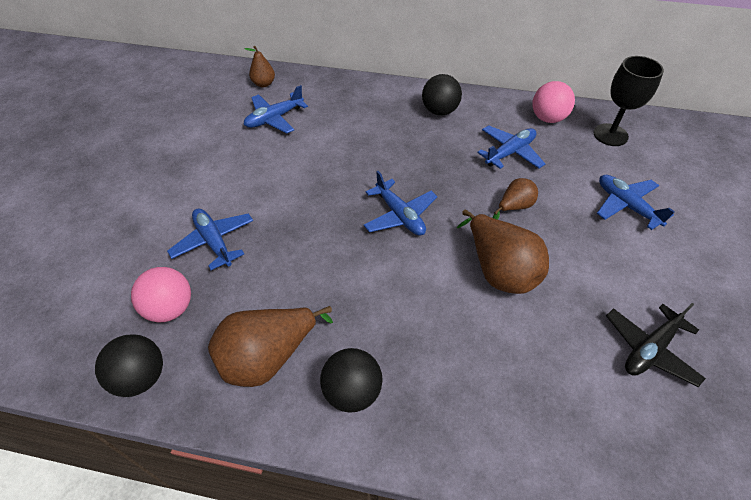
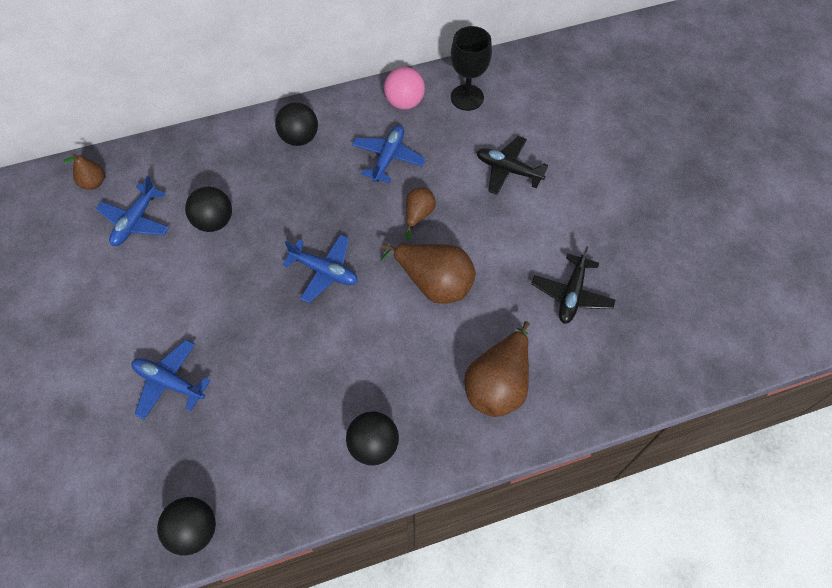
camera: 30 degrees left, 10 degrees up
pink ball [131,267,191,322] -> none
brown pear [208,306,333,387] -> brown pear moved to [464,321,530,417]
blue plane [597,175,675,230] -> black plane [477,136,548,195]
none -> black ball [185,187,232,232]

